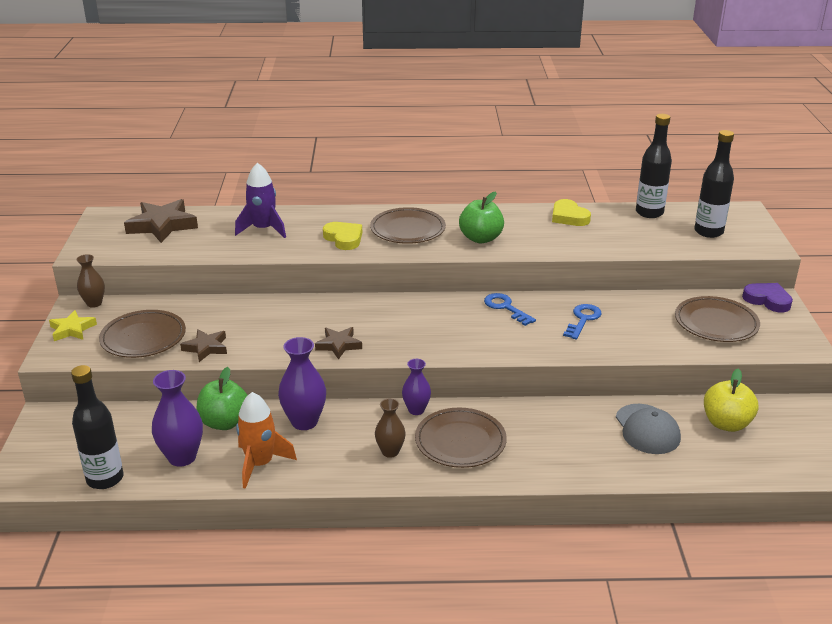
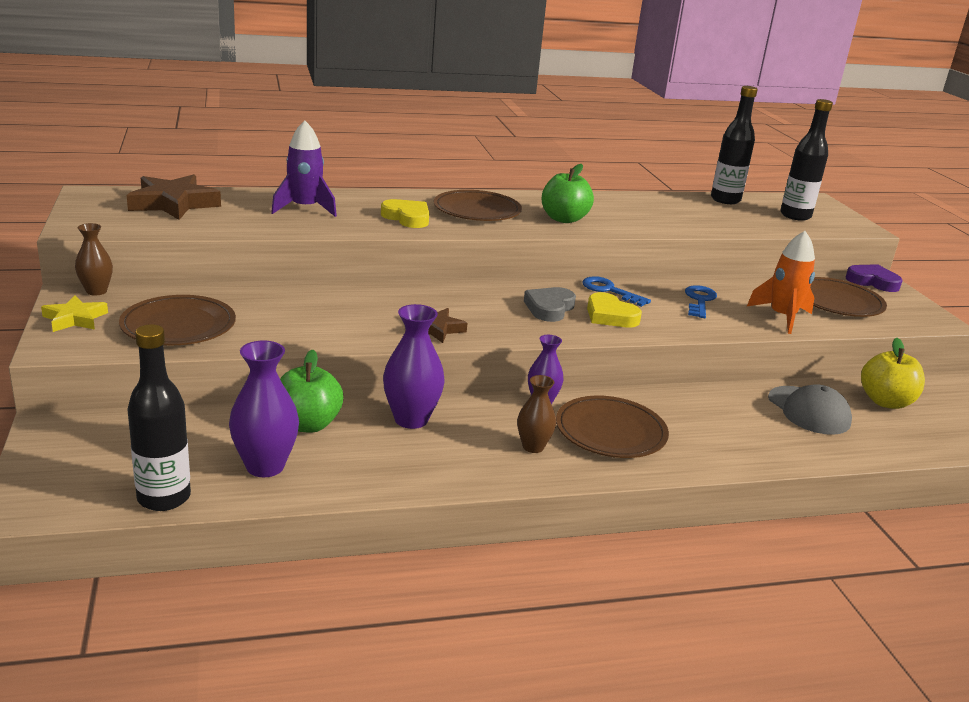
camera: 15 degrees left, 5 degrees down
brown star [180,329,227,362] -> none
orange rocket [236,392,297,489] -> orange rocket moved to [747,231,815,334]
yellow heart [552,199,591,226] -> yellow heart moved to [587,292,642,327]
none -> grey heart [524,287,576,322]

